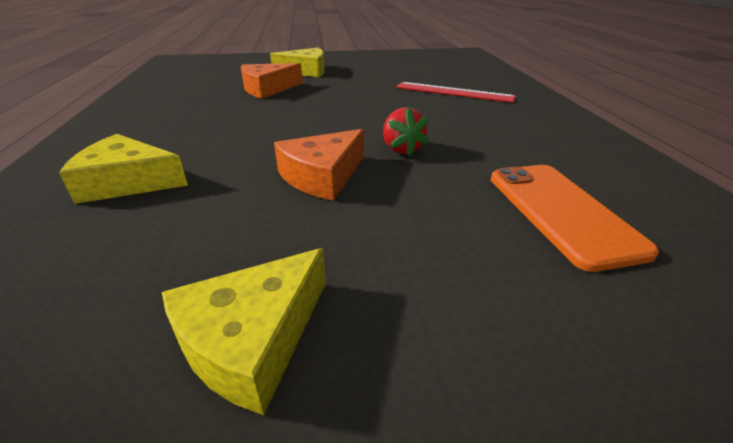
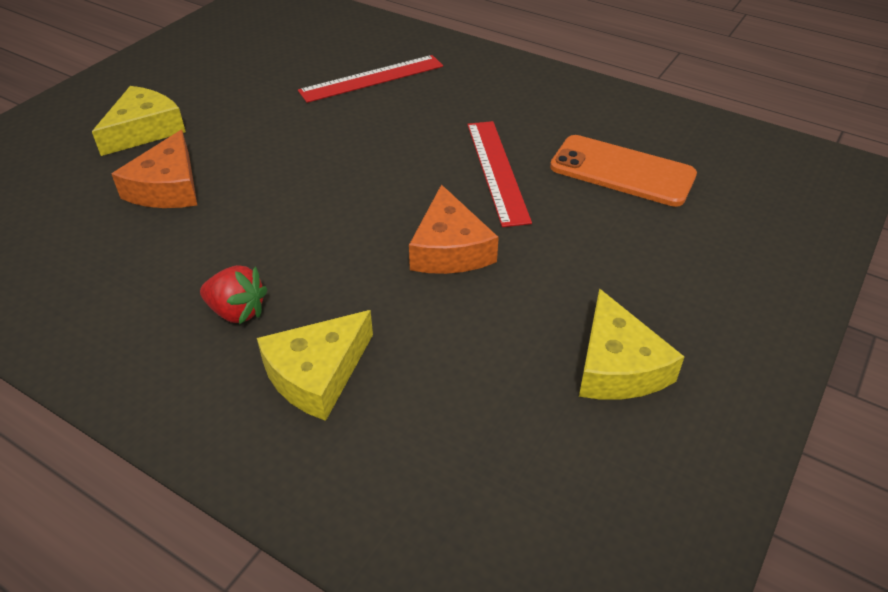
camera: 50 degrees left, 10 degrees up
red strawberry [383,107,429,156] -> red strawberry moved to [200,265,267,325]
none -> red ruler [467,121,532,227]

